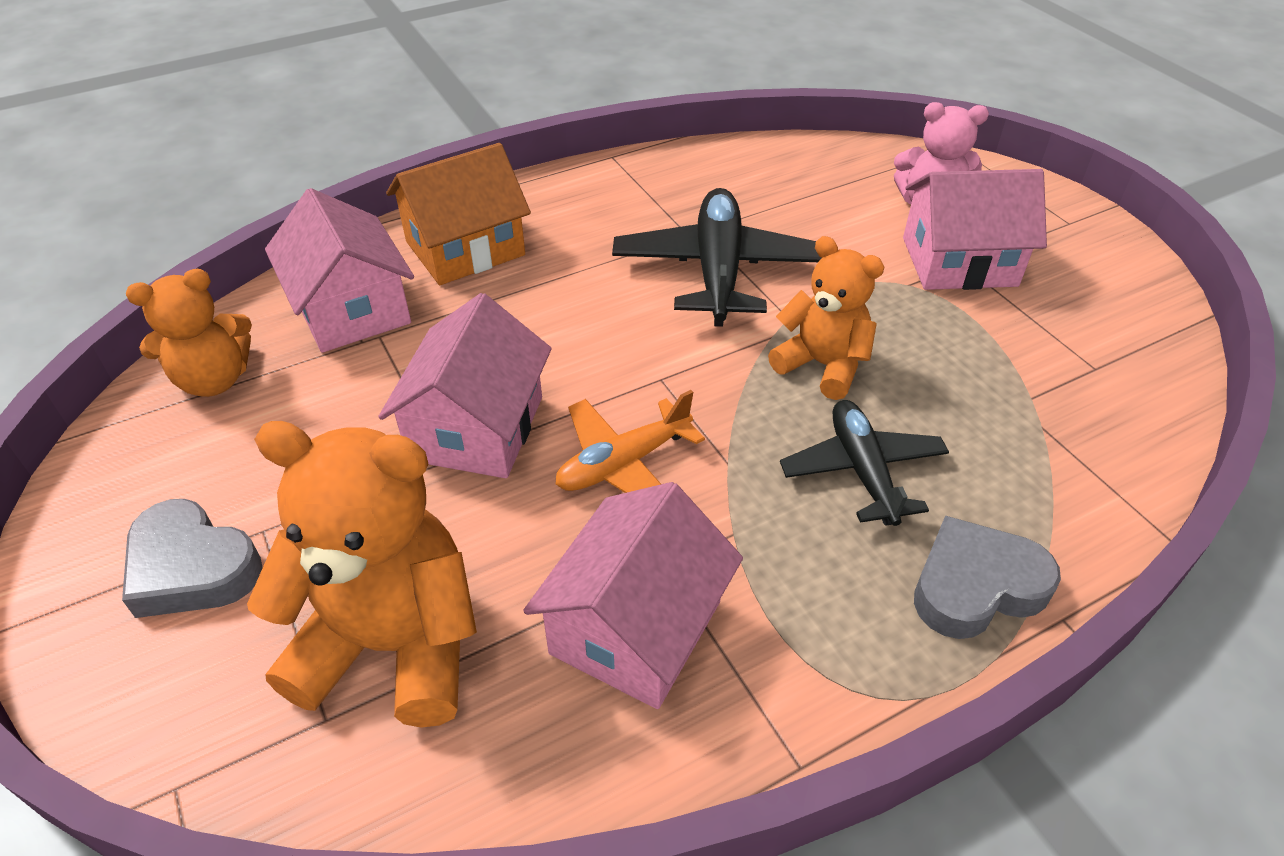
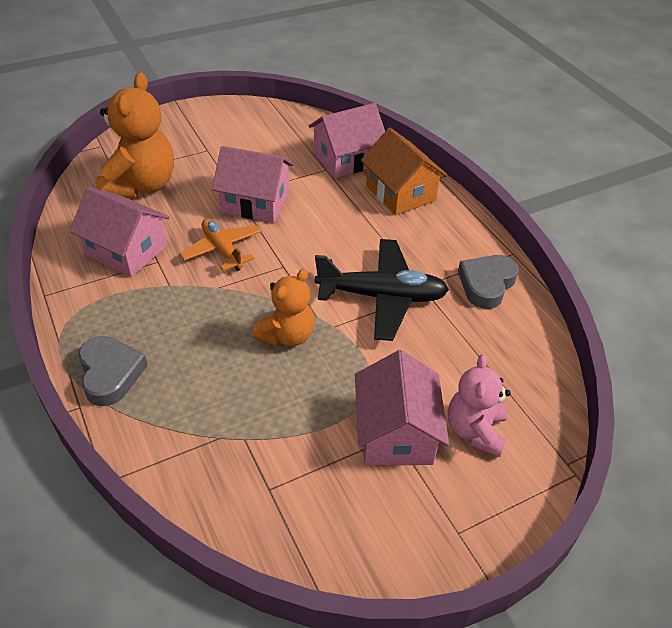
camera: 90 degrees right, 0 degrees up
grey heart [122,499,262,618] -> grey heart moved to [458,255,519,309]
orange teddy bear [126,269,252,397] -> none
black plane [780,400,949,526] -> none

